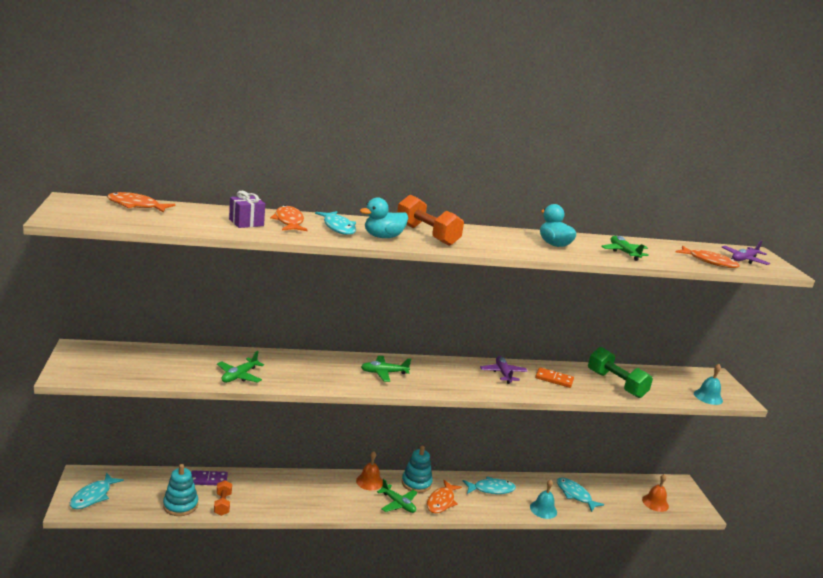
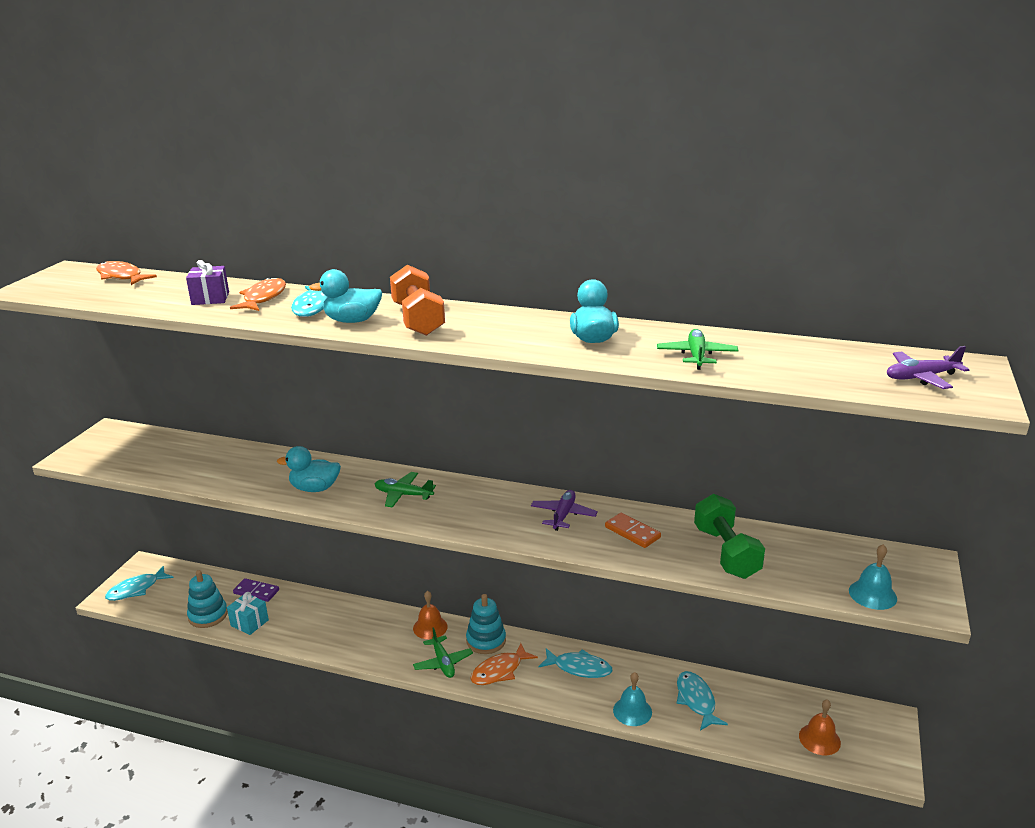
camera: 30 degrees right, 5 degrees up
orange dumbbell [214,480,232,516] -> turquoise gift [227,592,269,635]
green plane [217,351,264,383] -> none
orange fish [676,246,740,268] -> none
none -> turquoise duck [277,446,341,492]

